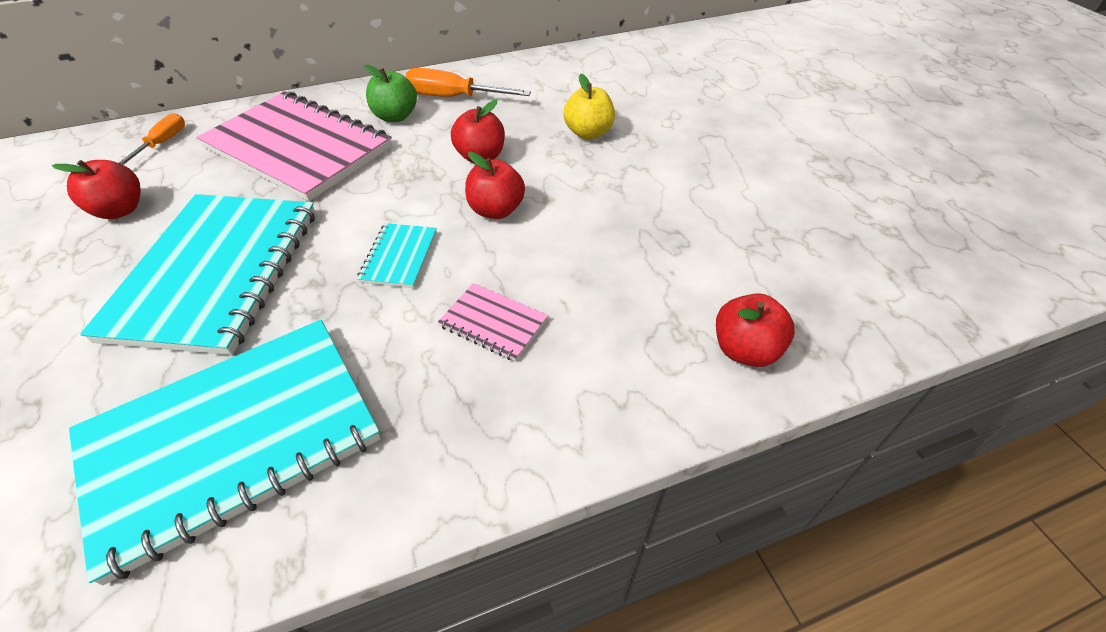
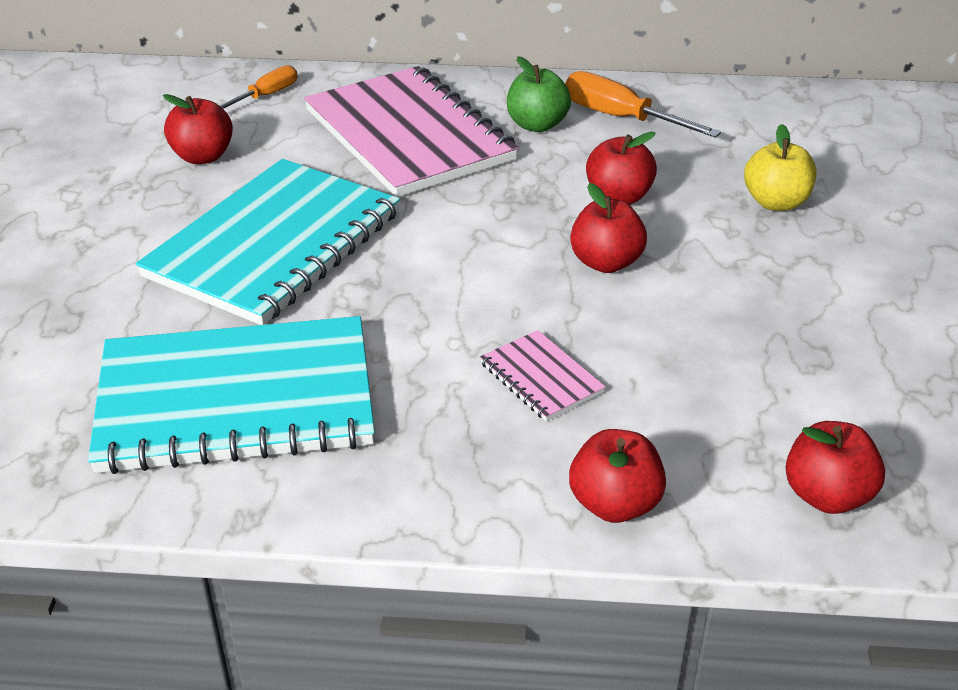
camera: 25 degrees right, 10 degrees down
turquoise notebook [357,223,437,288] -> none
none -> red apple [569,429,666,523]

